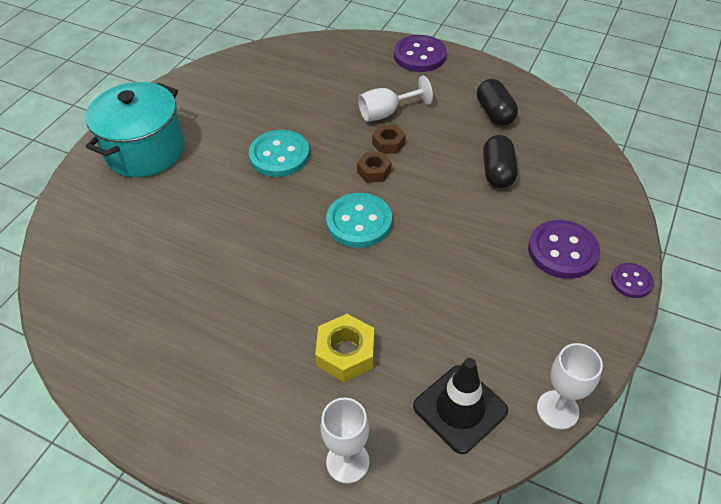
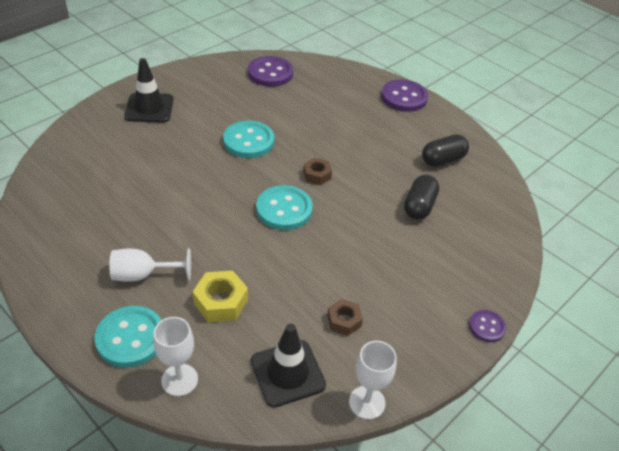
camera: 15 degrees right, 5 degrees down
turquoise pot [86,82,185,177] -> black traffic cone [124,58,174,123]
white goblet [358,76,433,122] -> white goblet moved to [109,248,191,282]
brown nut [372,125,406,154] -> brown nut moved to [327,299,363,336]
black capsule [477,79,518,126] -> black capsule turned 60 degrees clockwise [422,134,469,167]
purple button [528,220,600,279] -> purple button moved to [248,56,293,87]
none -> turquoise button [95,306,161,368]

